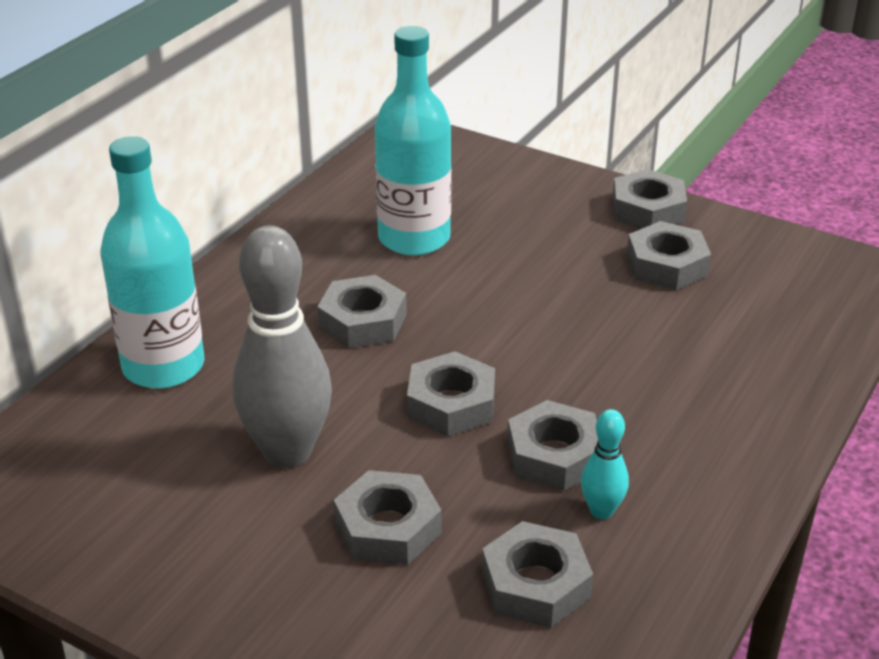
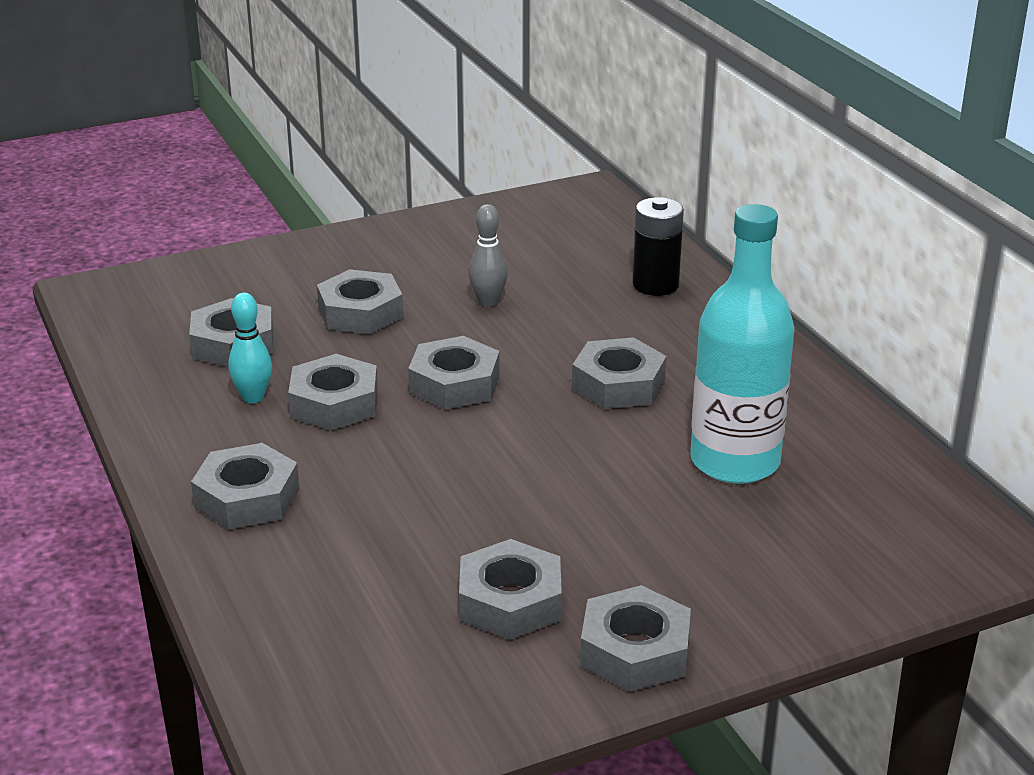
camera: 125 degrees right, 5 degrees down
turquoise bottle [100,136,204,389] -> black battery [633,197,684,296]
grey bowling pin [232,225,332,468] -> grey bowling pin [469,204,508,307], size x0.47
none -> grey nut [191,443,299,530]

